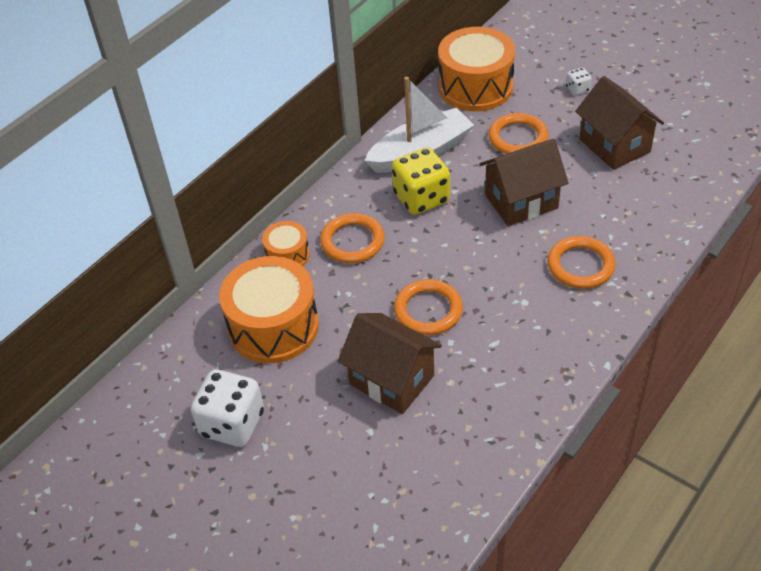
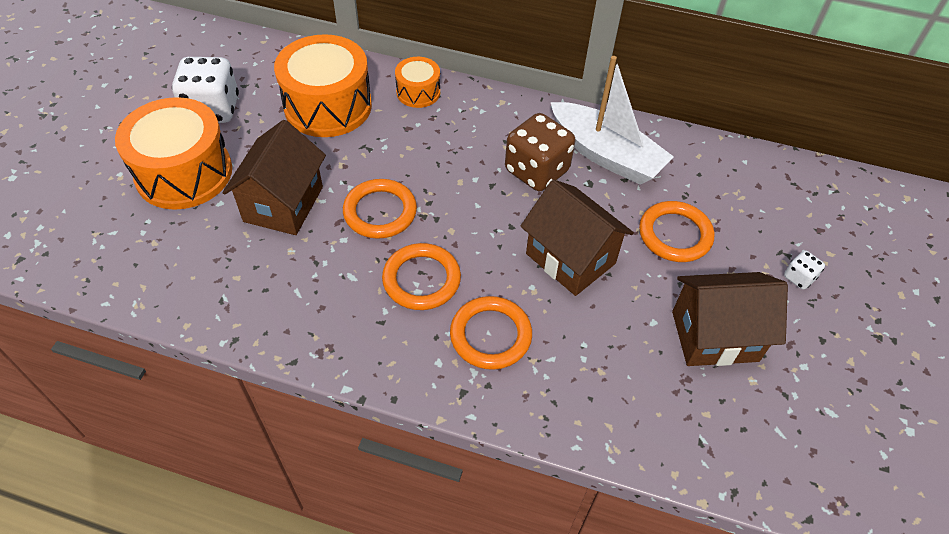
camera: 65 degrees right, 5 degrees up
orange ring [320,213,385,263] -> orange ring moved to [382,243,461,310]
yellow dice [392,147,450,215] -> brown dice [505,113,575,191]
orange drum [438,27,515,111] -> orange drum moved to [115,97,232,210]
brown house [575,76,664,170] -> brown house turned 45 degrees clockwise [672,272,788,366]

